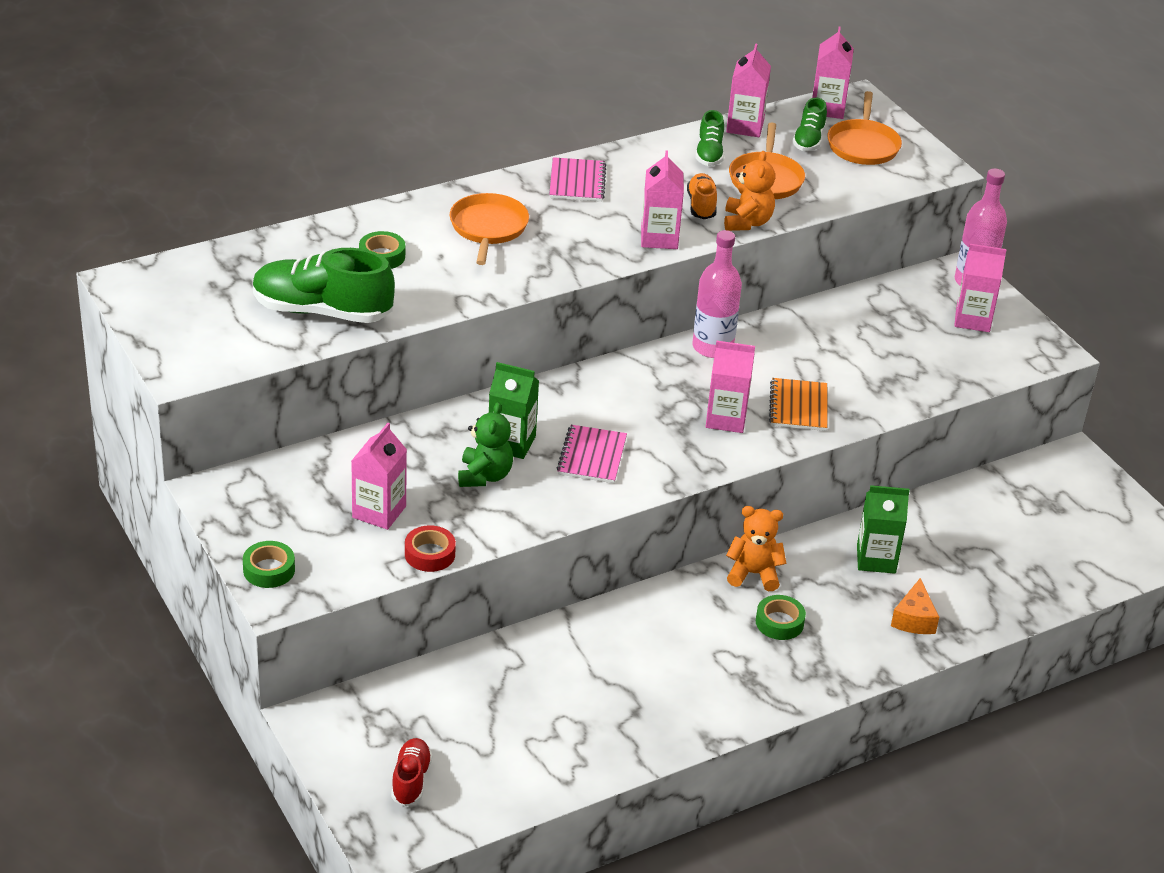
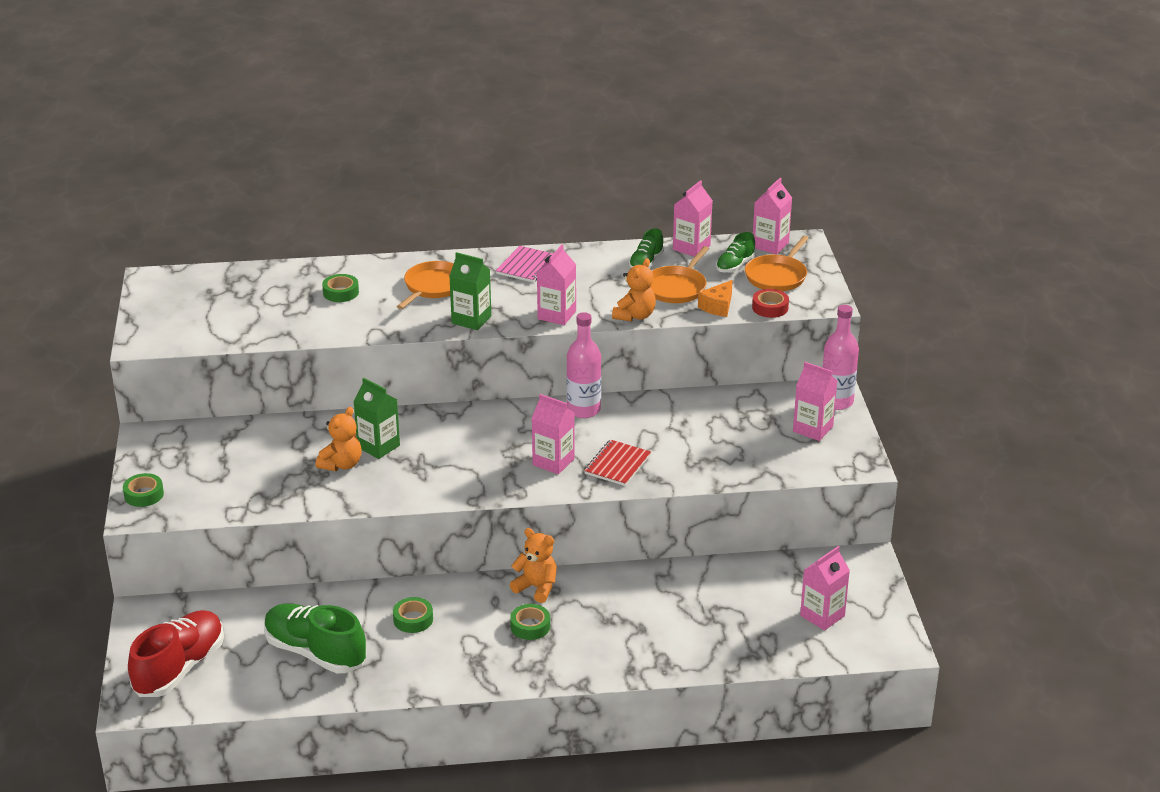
camera: 25 degrees right, 5 degrees down
green shoe [253,248,395,323] -> green shoe moved to [264,603,366,673]
pink carton [351,423,407,530] -> pink carton moved to [800,546,850,631]
red shoe [391,738,432,806] -> red shoe [128,610,224,697], size x1.91
red tape [405,525,456,572] -> red tape moved to [752,289,789,318]
green teddy bear [458,402,513,487] -> orange teddy bear [316,407,362,471]
pink notebook [557,425,627,483] -> none
orange shoe [687,173,717,219] -> none
orange notebook [769,378,827,431] -> red notebook [584,439,651,486]
green carton [857,485,910,574] -> green carton moved to [449,252,491,330]
orange cheese [891,578,939,634] -> orange cheese moved to [698,280,733,317]
none -> green tape [393,597,433,633]

